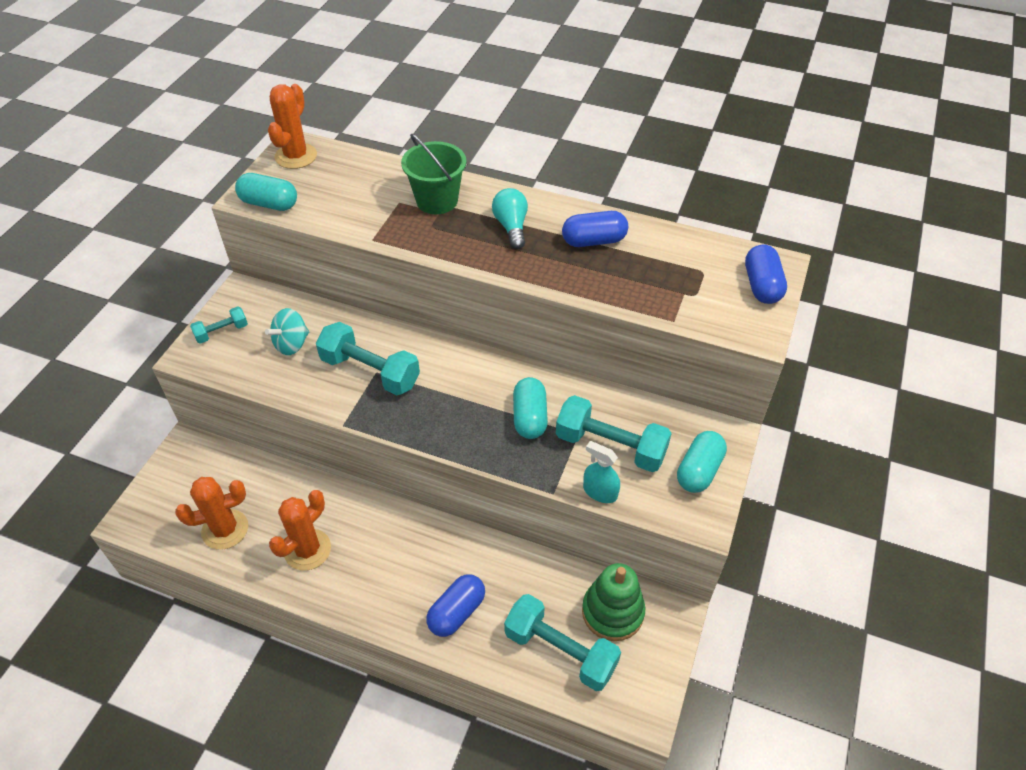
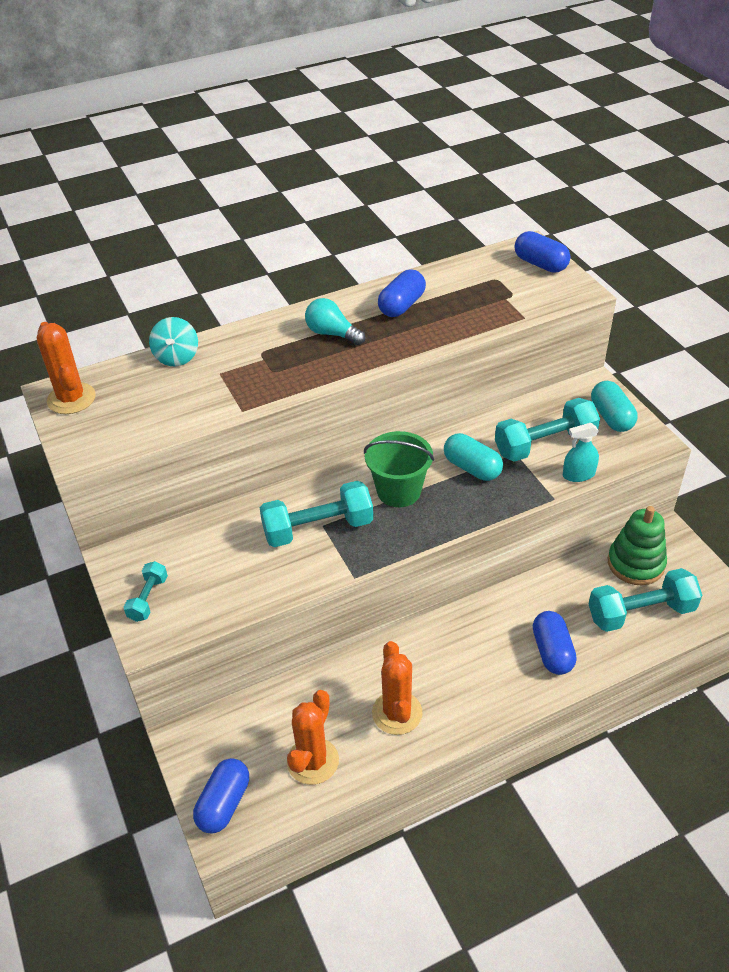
camera: 45 degrees left, 5 degrees down
turquoise capsule [235,173,297,211] -> none
turquoise spinning top [265,308,309,355] -> turquoise spinning top moved to [149,317,198,367]
green bucket [401,134,466,214] -> green bucket moved to [364,431,434,507]
none -> blue capsule [193,758,249,834]

